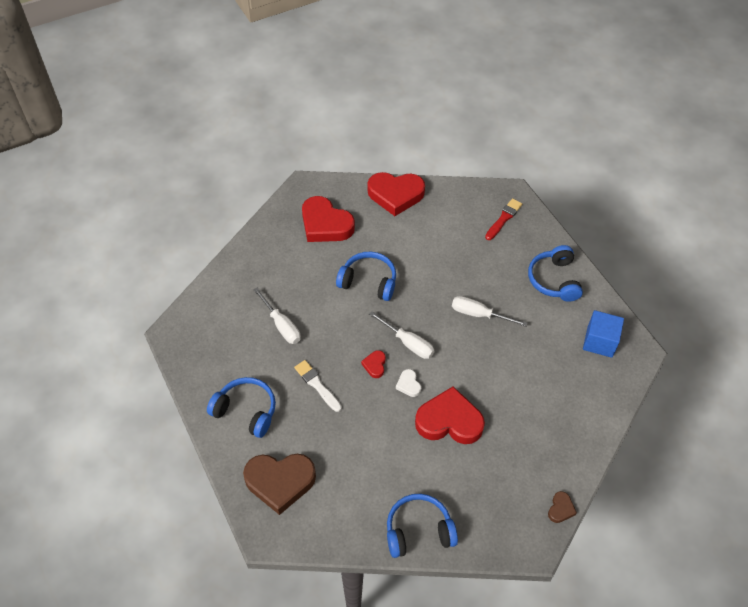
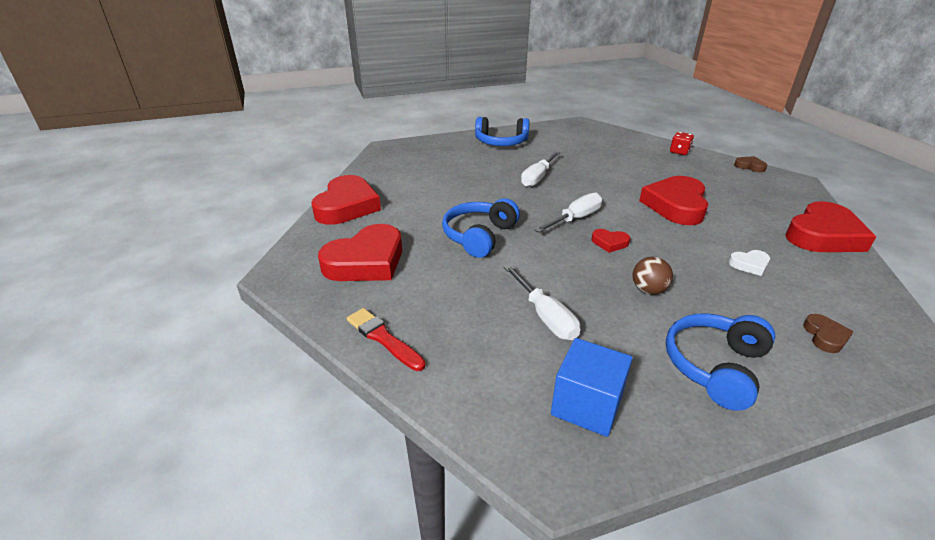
camera: 80 degrees left, 20 degrees down
brown heart [243,454,316,515] -> brown heart [803,314,854,353], size x0.44
white screwdriver [253,288,301,344] -> white screwdriver turned 90 degrees clockwise [503,264,580,340]
white brush [294,360,342,412] -> brown ball [633,257,673,295]
blue headphones [387,493,458,558] -> red heart [785,201,876,252]
white heart [396,369,421,397] -> white heart moved to [729,250,770,276]
red brush [485,198,522,240] -> red brush moved to [347,308,426,371]
blue cube [583,310,624,358] -> blue cube moved to [551,338,632,437]
none -> red dice [670,132,694,155]

